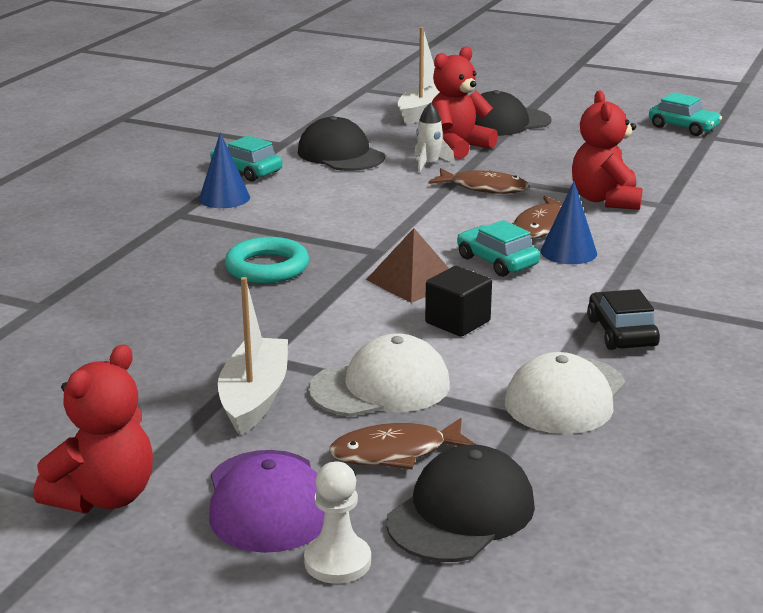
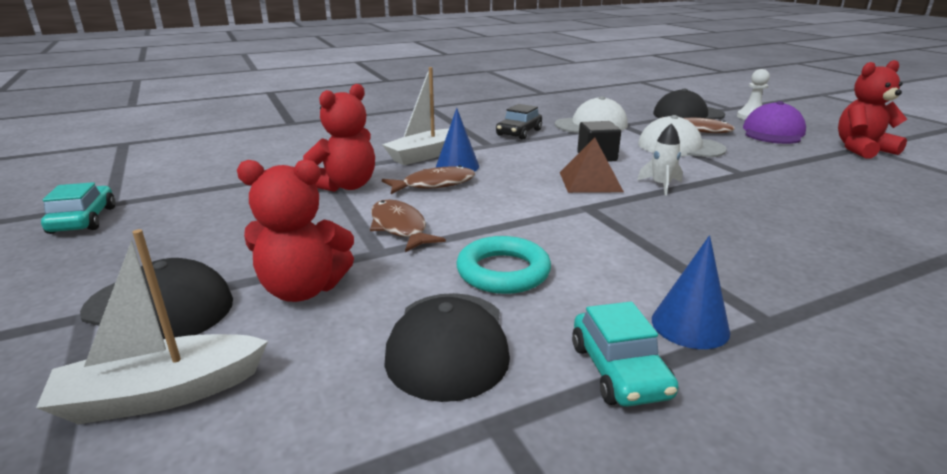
camera: 140 degrees left, 0 degrees up
white boat [218,277,288,435] -> white boat moved to [382,67,449,165]
turquoise ring [225,237,309,283] -> turquoise ring moved to [456,236,551,294]
white rocket [414,102,455,173] -> white rocket moved to [637,123,683,196]
turquoise car [457,220,540,277] -> none

